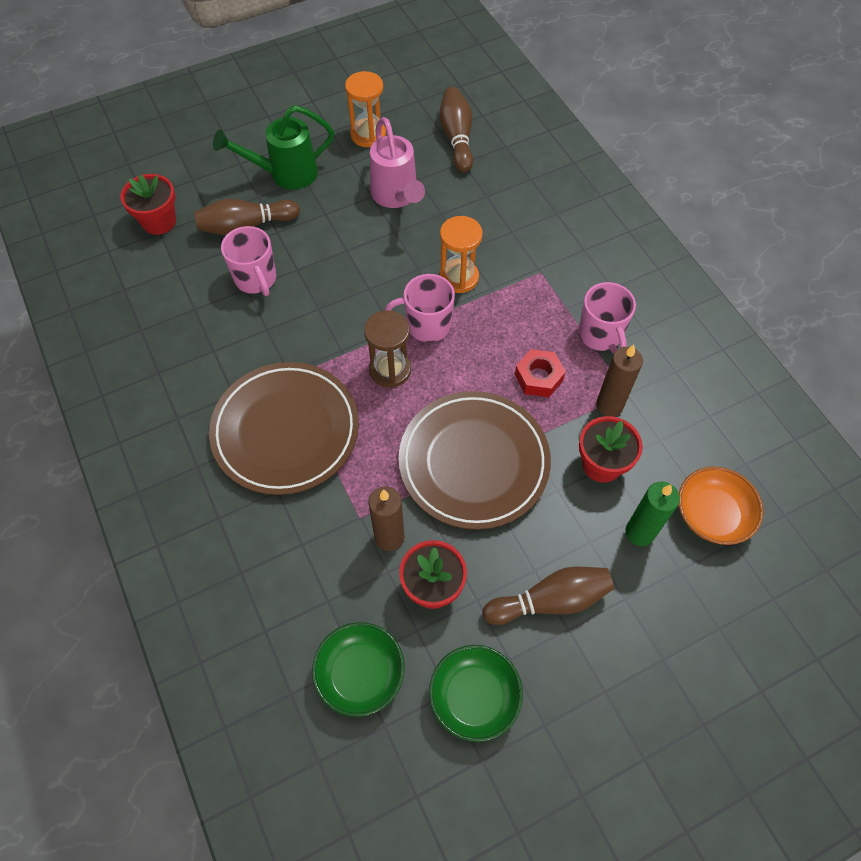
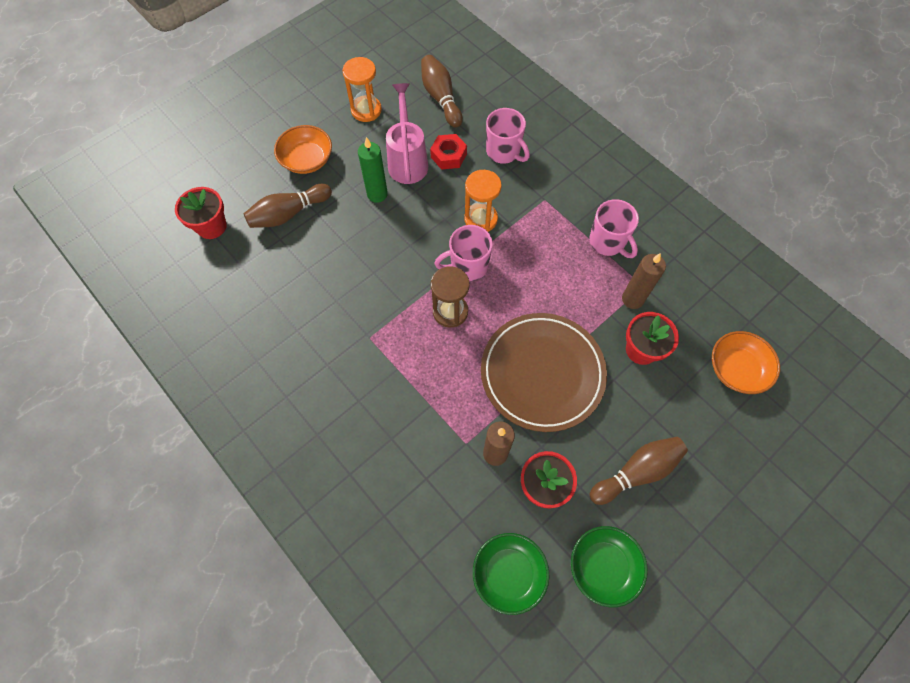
camera: 15 degrees left, 5 degrees up
brown plate [209,362,359,495] -> none
green watering can [213,105,334,189] -> orange bowl [274,125,332,174]
pink mug [221,226,276,296] -> pink mug moved to [486,108,530,164]
pink watering can [370,117,425,208] -> pink watering can turned 150 degrees counterclockwise [386,83,428,184]
red nut [515,349,566,397] -> red nut moved to [430,134,467,170]
green candle [625,482,680,546] -> green candle moved to [358,137,388,203]

